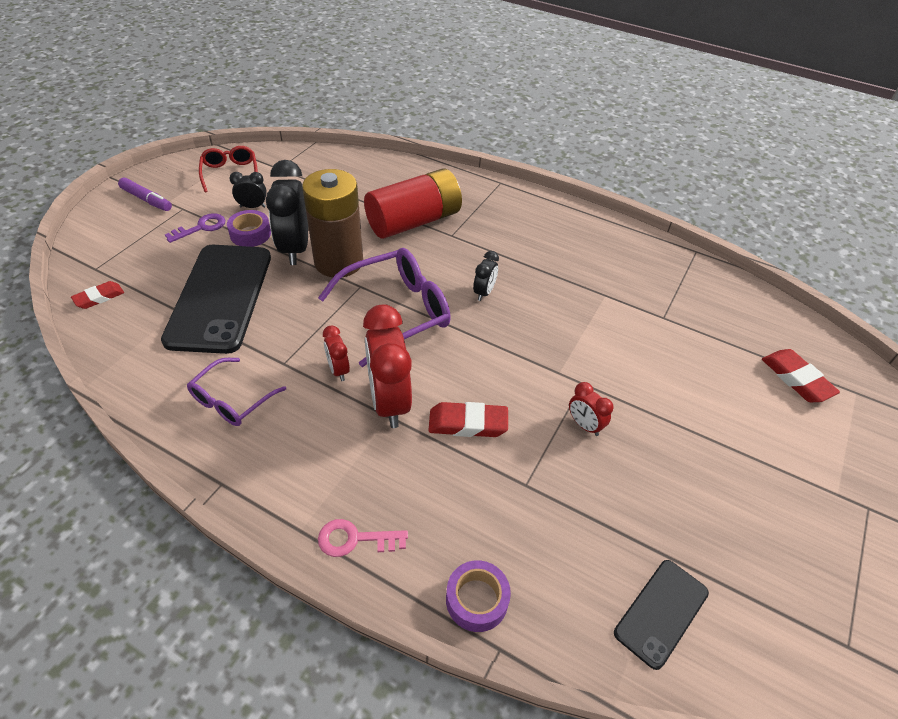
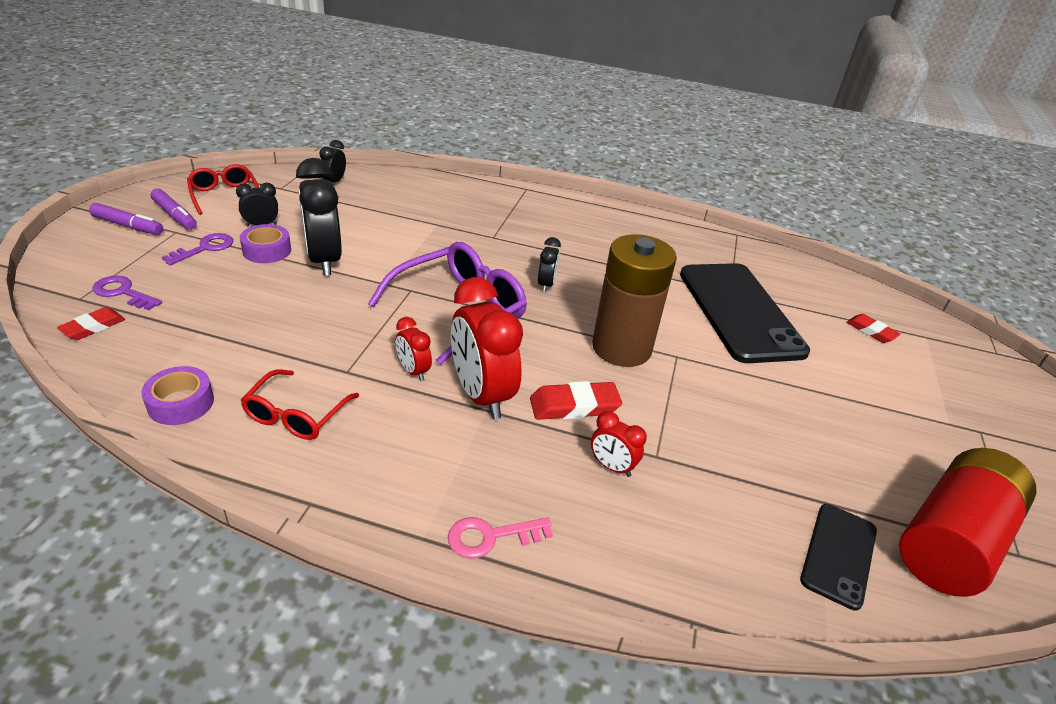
camera: 15 degrees left, 10 degrees down
black phone [161,245,271,354] -> black phone moved to [680,263,810,363]
purple glasses [187,358,286,426] -> red glasses [241,369,359,440]
brown battery [302,169,363,277] -> brown battery moved to [592,234,677,367]
red battery [364,169,462,239] -> red battery moved to [899,448,1037,597]
purple tape [446,560,511,632] -> purple tape moved to [141,366,214,425]
red clock [569,382,614,436] -> red clock moved to [591,411,647,477]
red eraser [762,349,840,402] -> red eraser [846,314,900,343], size x0.66
none -> purple key [93,275,163,310]
none -> purple marker [150,188,197,230]
none -> black clock [319,140,346,182]

